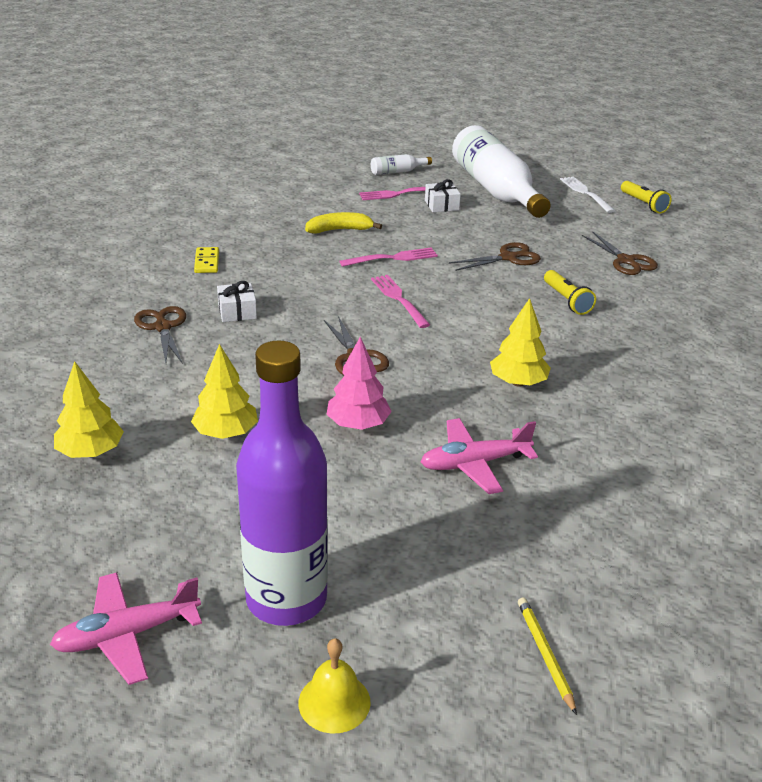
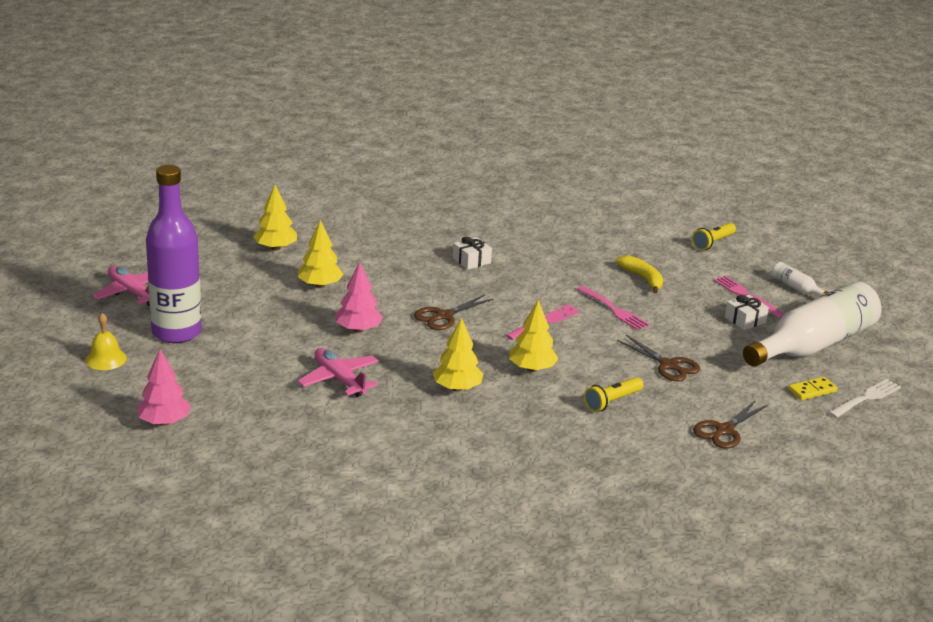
camera: 70 degrees right, 5 degrees down
brown scissors [134,306,186,364] -> none
yellow domino [194,247,219,273] -> yellow domino moved to [788,377,838,400]
yellow pencil [518,598,577,715] -> pink tree [136,349,191,426]
yellow flashlight [621,181,671,214] -> yellow flashlight moved to [692,223,736,250]
none -> yellow tree [509,300,559,372]

